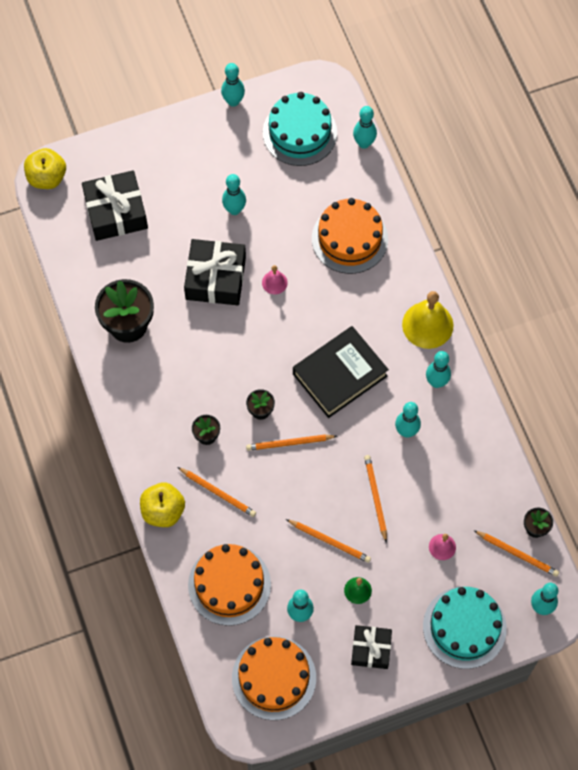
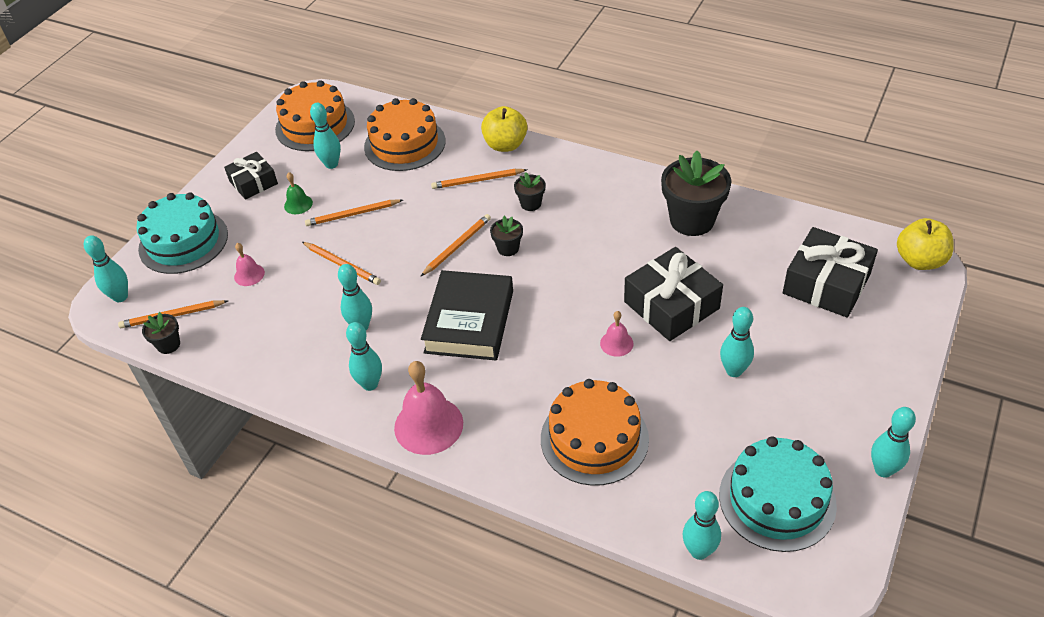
camera: 140 degrees right, 20 degrees down
yellow bell [402,291,453,349] -> pink bell [394,361,463,455]

